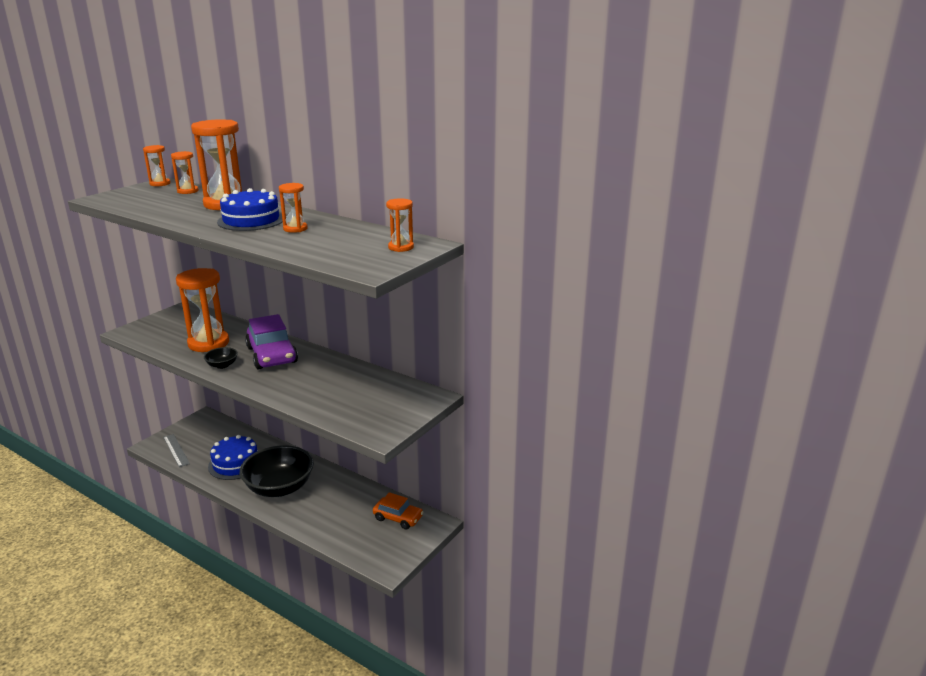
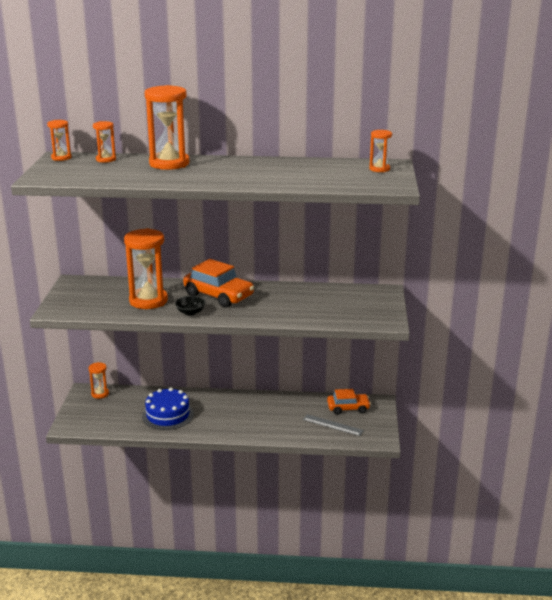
camera: 30 degrees left, 0 degrees up
grey ruler [163,434,190,467] -> grey ruler moved to [303,414,364,436]
blue cake [217,188,283,231] -> none
black bowl [240,445,314,497] -> none
purple car [245,314,298,370] -> orange car [183,259,254,308]
orange hourglass [279,183,308,233] -> orange hourglass moved to [89,362,109,399]

